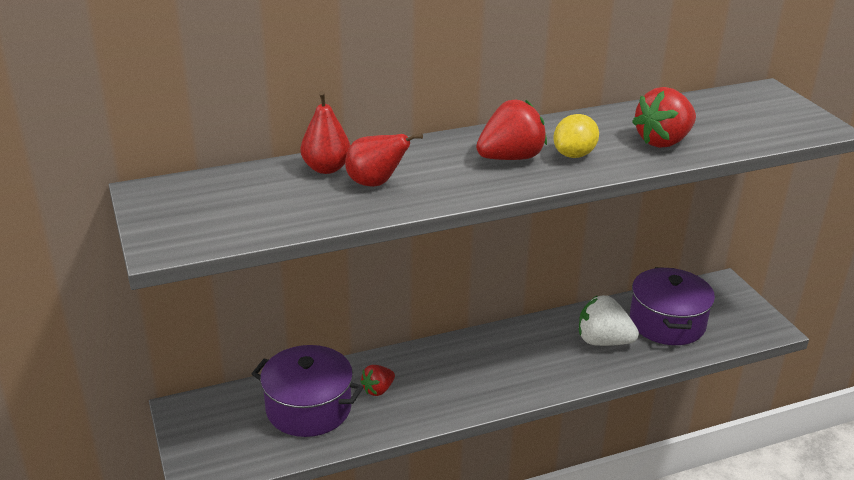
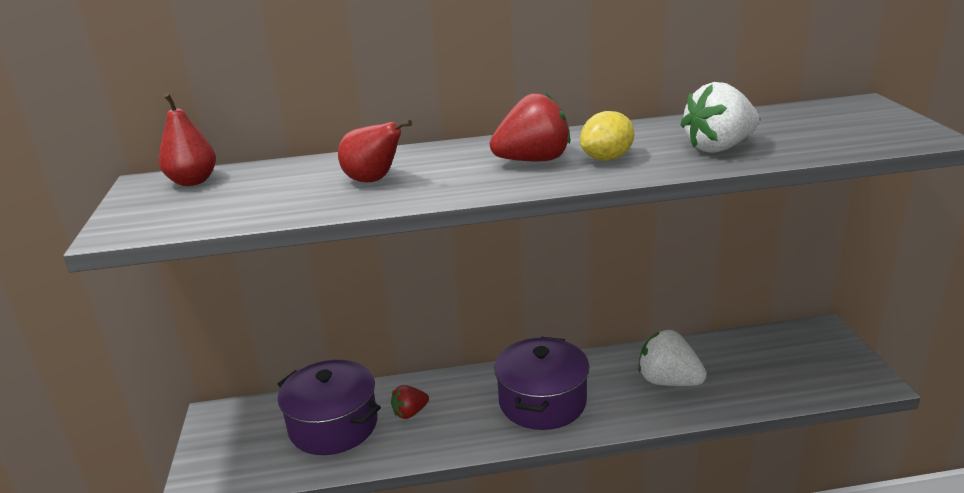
camera: 15 degrees right, 5 degrees down
red pear [300,91,351,174] -> red pear moved to [159,93,216,186]
purple pot [630,267,715,345] -> purple pot moved to [494,337,589,430]
red strawberry [632,87,696,148] -> white strawberry [680,82,759,153]

